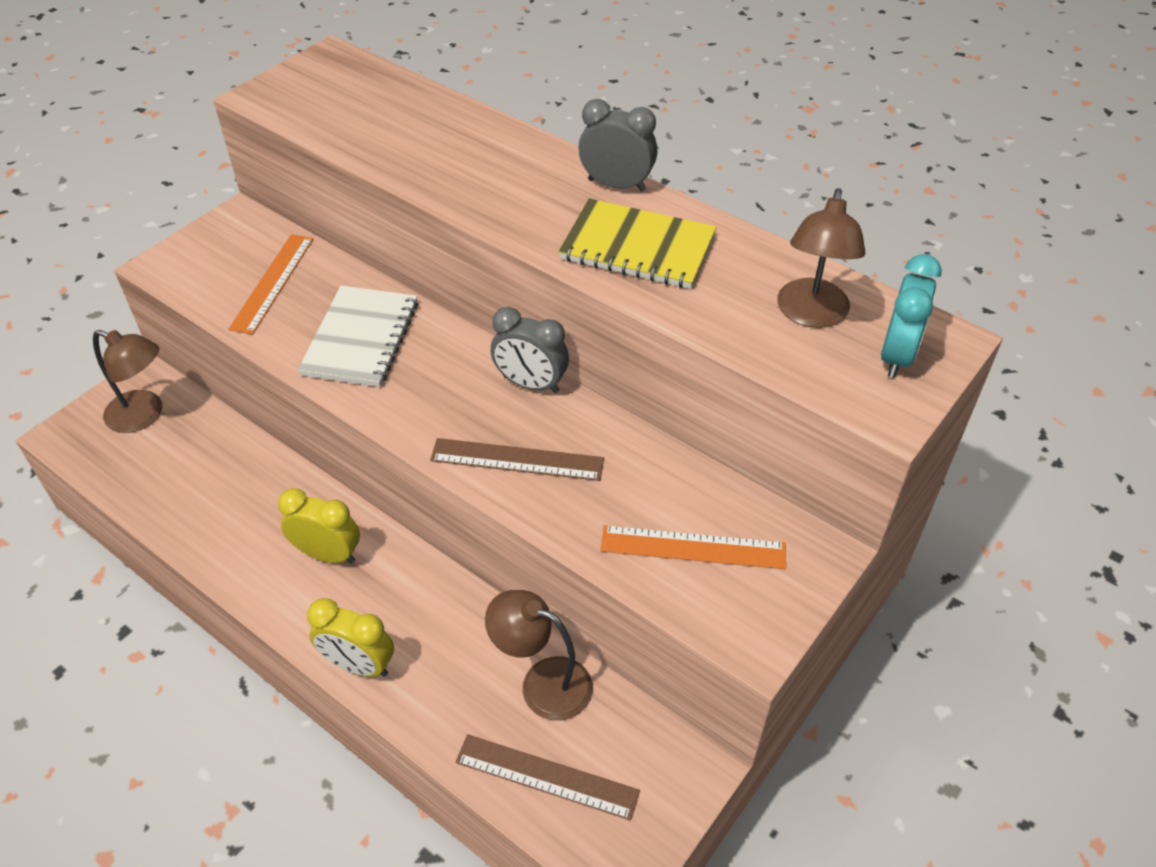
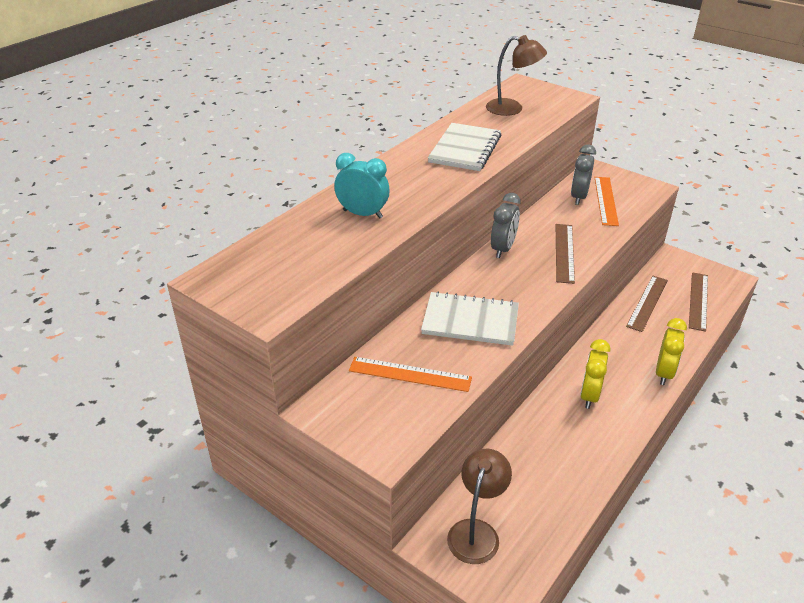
camera: 90 degrees left, 10 degrees down
brown lamp [485,590,593,721] -> brown ruler [626,276,668,332]
yellow notebook [558,198,717,289] -> white notebook [428,123,501,171]
grey clock [578,99,658,191] -> grey clock moved to [571,145,596,205]
turquoise clock [881,254,942,378] -> turquoise clock moved to [334,153,390,219]

